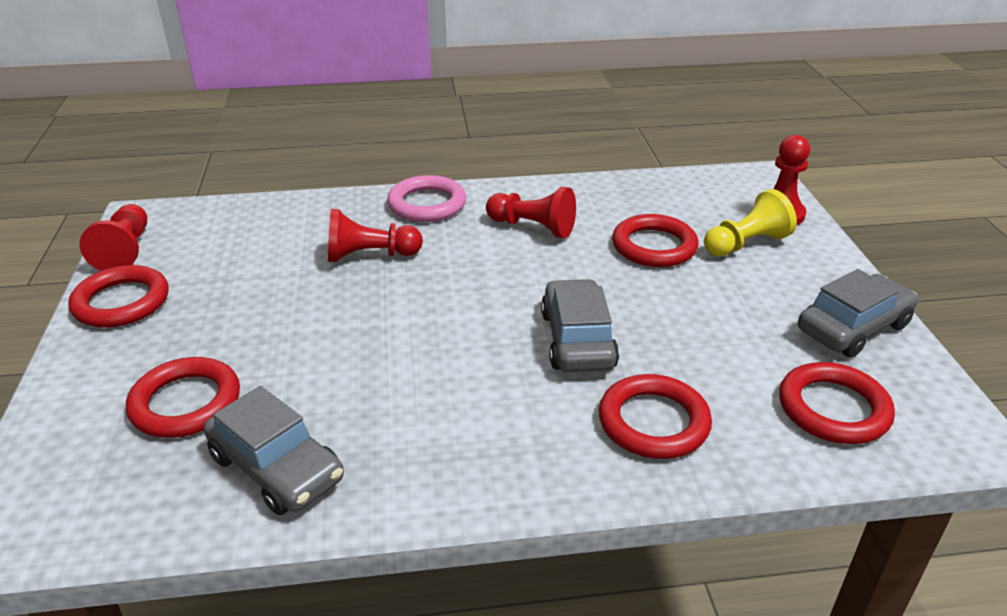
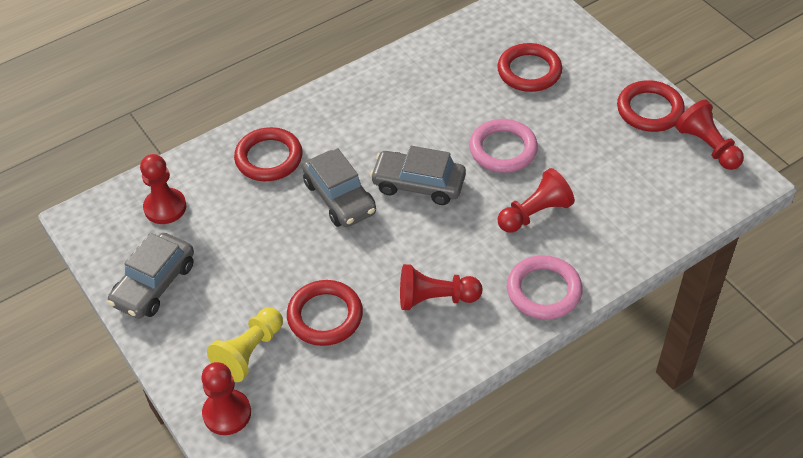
camera: 155 degrees right, 15 degrees up
grey car [204,386,344,515] -> grey car moved to [370,146,466,205]
red ring [779,362,895,444] -> red pawn [140,154,186,224]
none -> pink ring [469,119,538,173]

